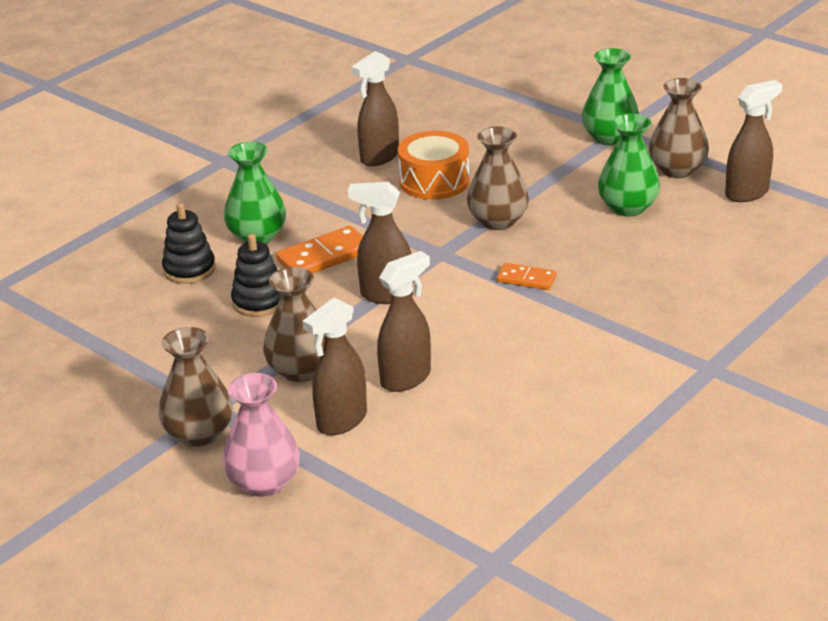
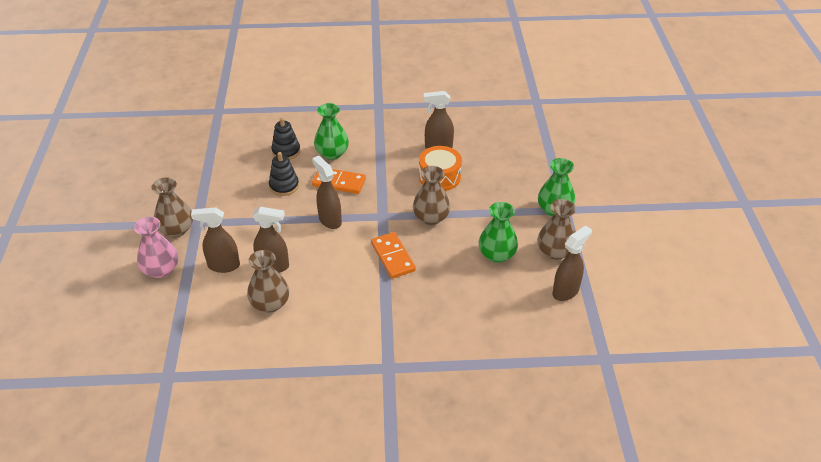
camera: 45 degrees right, 10 degrees up
brown vase [263,267,325,382] -> brown vase moved to [247,250,289,313]
orange domino [497,263,557,290] -> orange domino [371,232,416,279], size x1.64
brown spray bottle [725,80,783,202] -> brown spray bottle turned 60 degrees counterclockwise [552,226,592,301]

